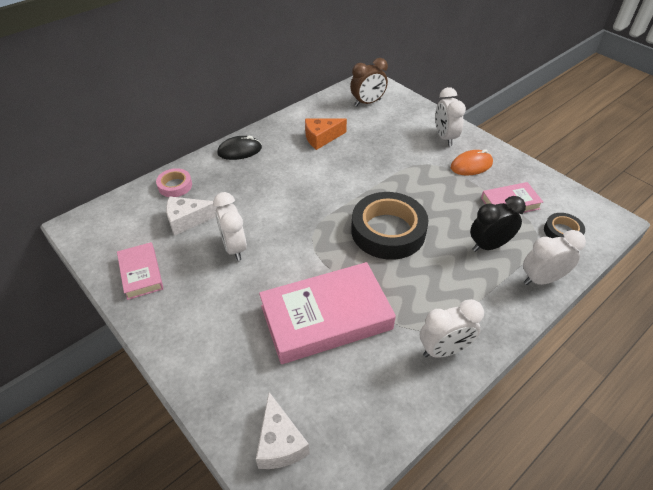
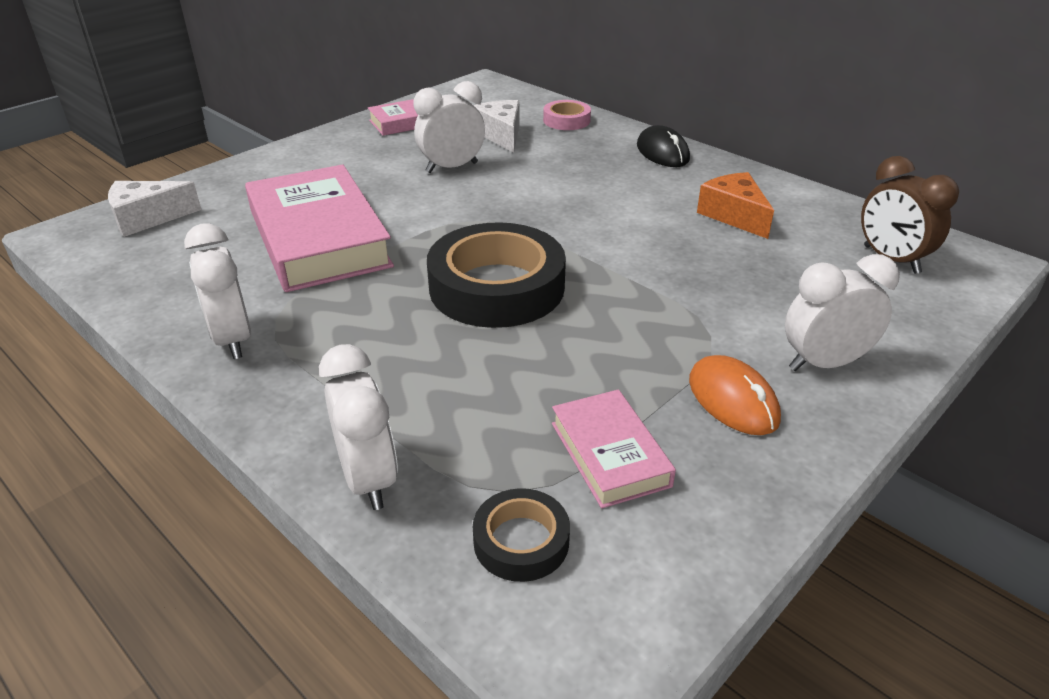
camera: 85 degrees right, 10 degrees down
black clock [470,196,526,252] -> none

